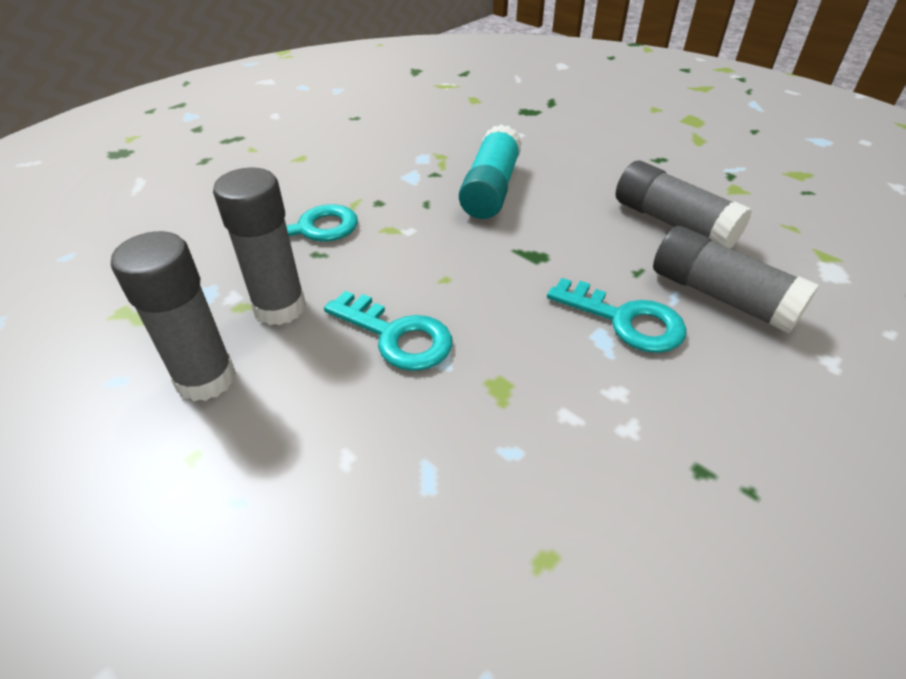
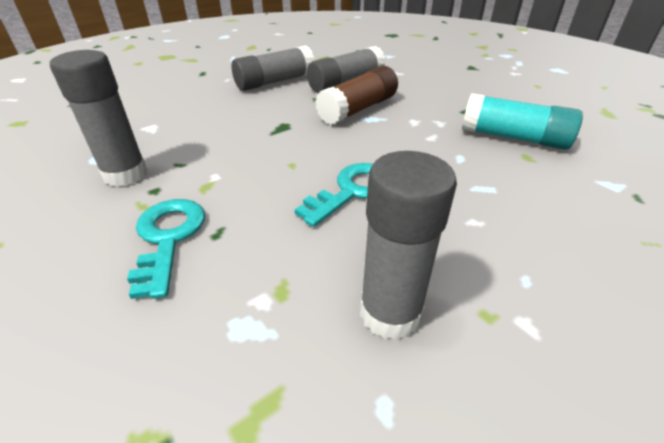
camera: 80 degrees left, 5 degrees down
grey glue stick [213,167,306,325] -> grey glue stick moved to [50,50,148,187]
turquoise glue stick [459,124,522,219] -> turquoise glue stick moved to [462,93,583,150]
turquoise key [547,278,686,353] -> brown glue stick [315,66,398,125]

